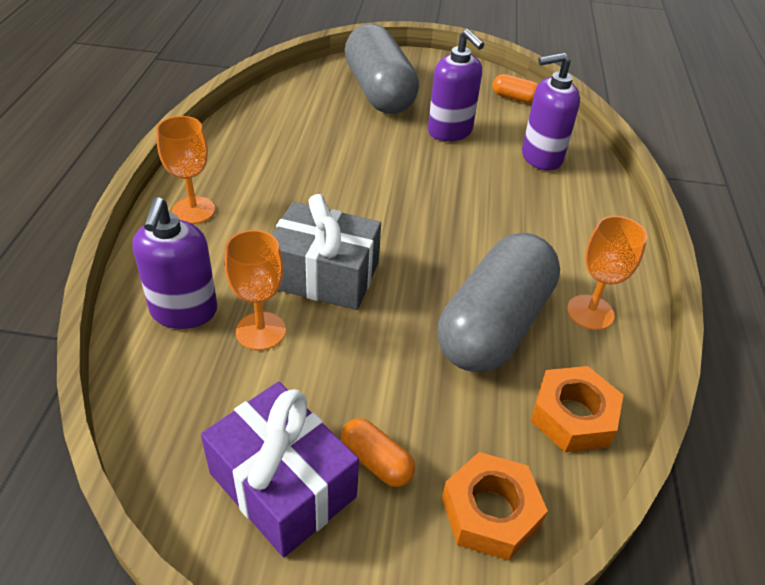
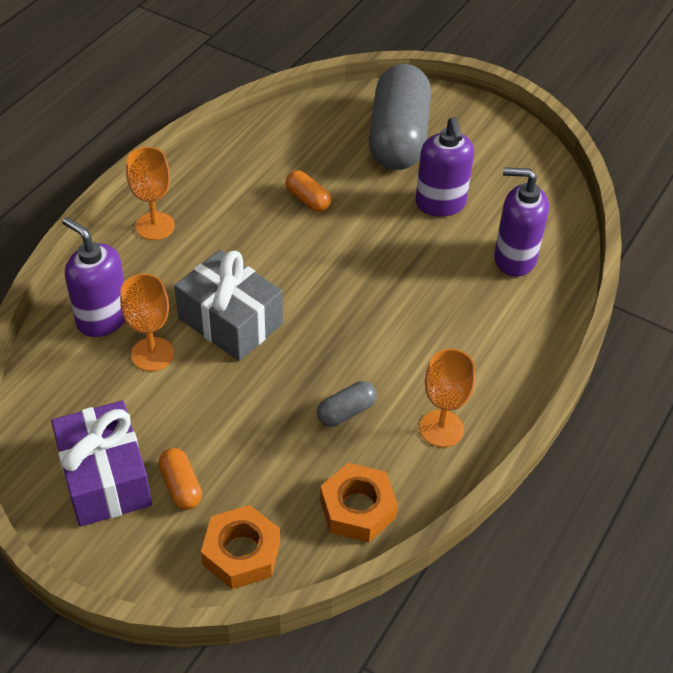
camera: 25 degrees right, 5 degrees up
purple soap dispenser [132,197,217,329] -> purple soap dispenser turned 105 degrees clockwise [62,217,125,337]
grey capsule [438,233,560,372] -> grey capsule [317,381,377,426], size x0.41
orange capsule [493,74,538,103] -> orange capsule moved to [285,170,331,212]

